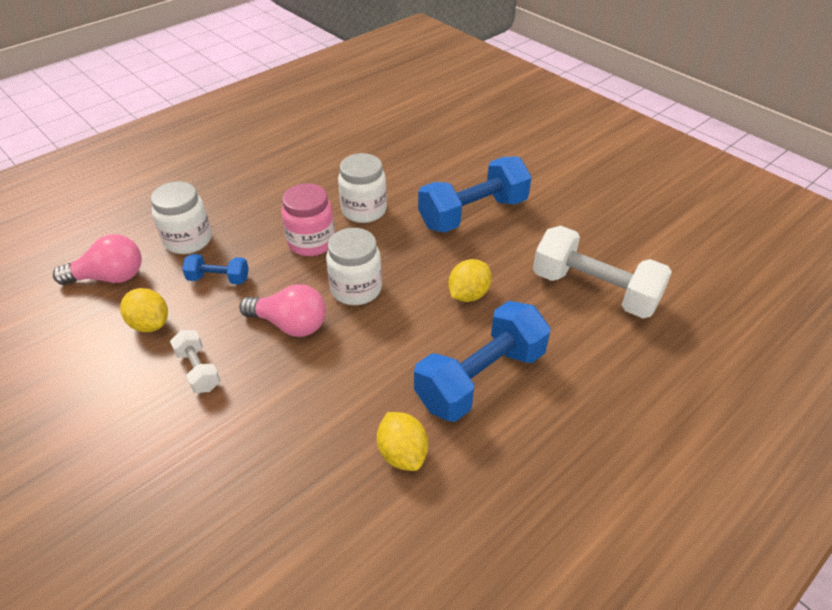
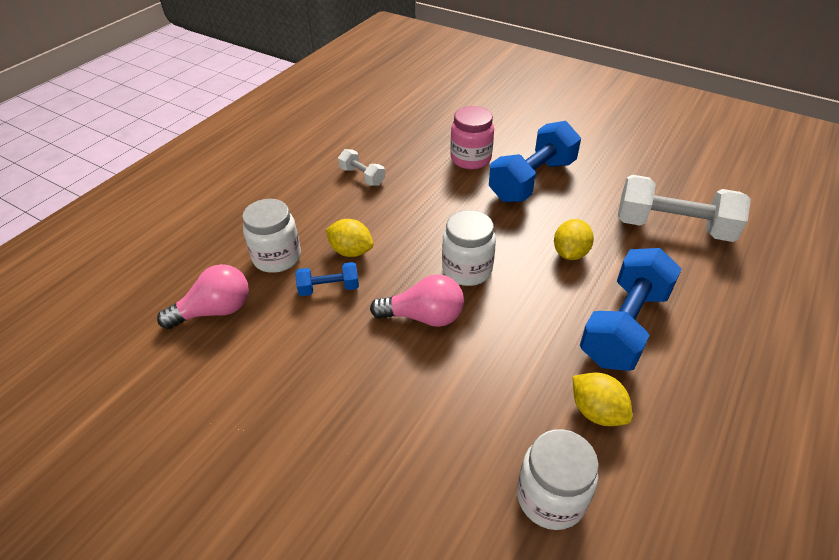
camera: 15 degrees left, 0 degrees up
yellow lemon [120,288,168,332] -> yellow lemon moved to [326,219,373,257]
white dumbbell [170,330,221,393] -> white dumbbell moved to [338,149,385,186]
pink jar [281,183,335,256] -> pink jar moved to [450,106,494,169]
white jar [338,153,387,223] -> white jar moved to [517,429,599,530]

